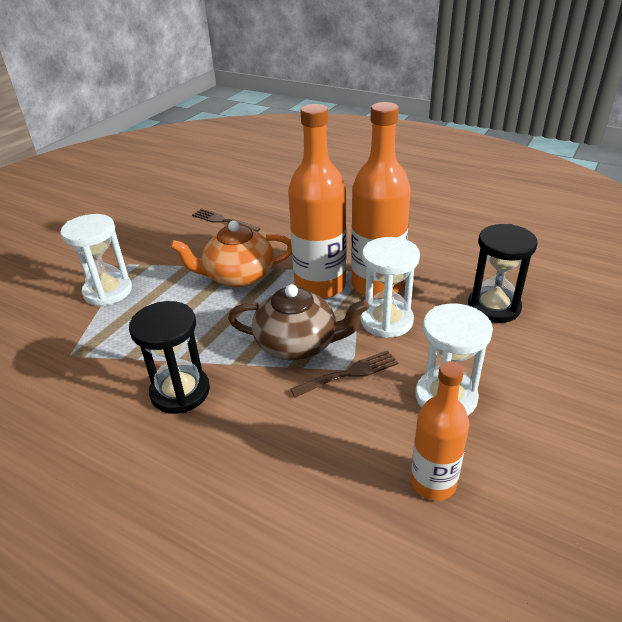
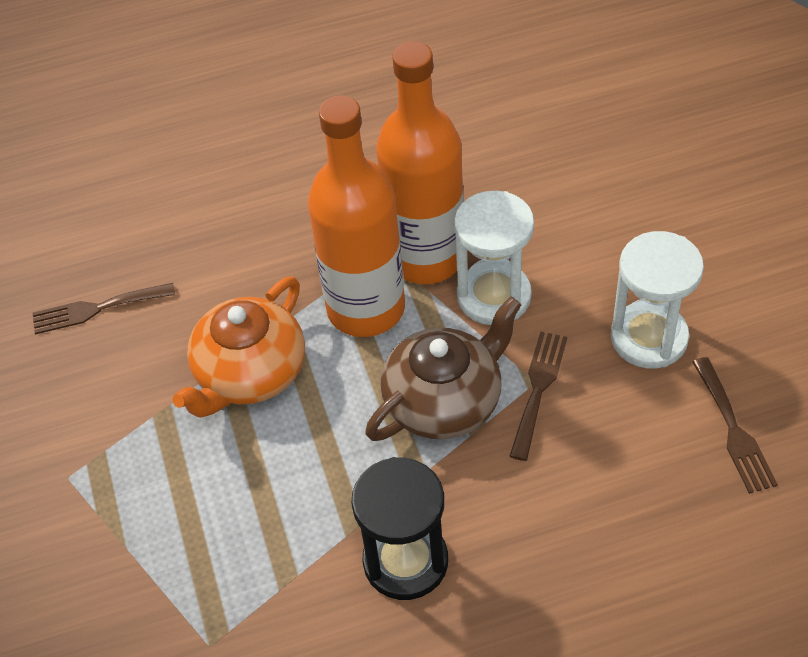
camera: 45 degrees left, 15 degrees up
white hourglass [60,214,132,306] -> none
orange bottle [410,361,469,501] -> brown fork [692,357,778,494]
black hourglass [468,224,538,323] -> none

